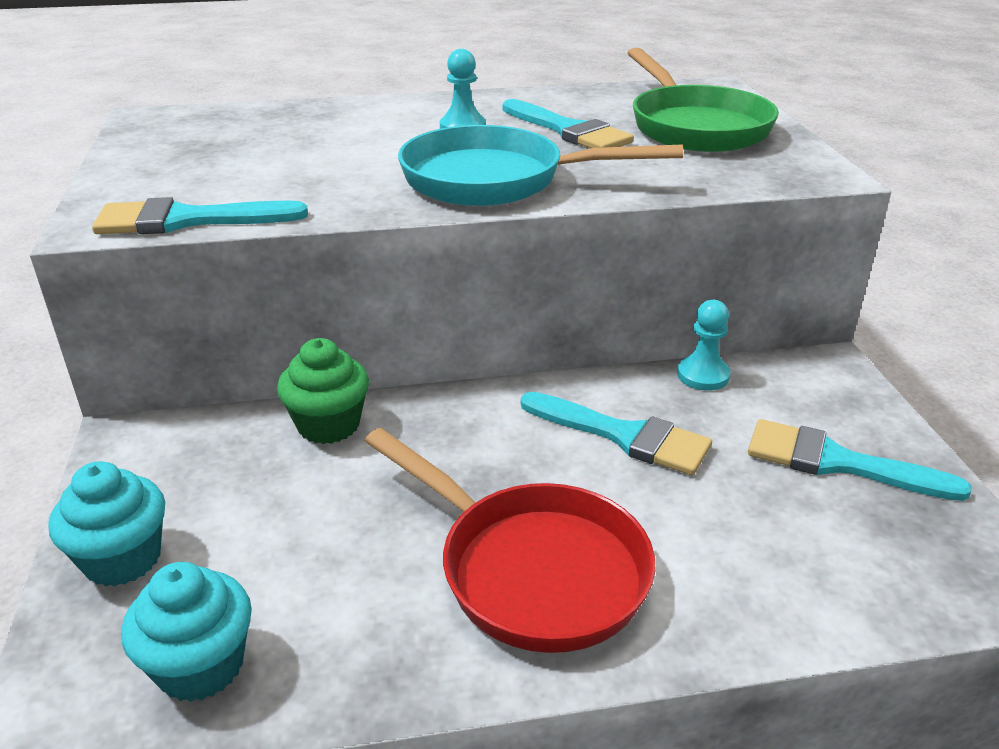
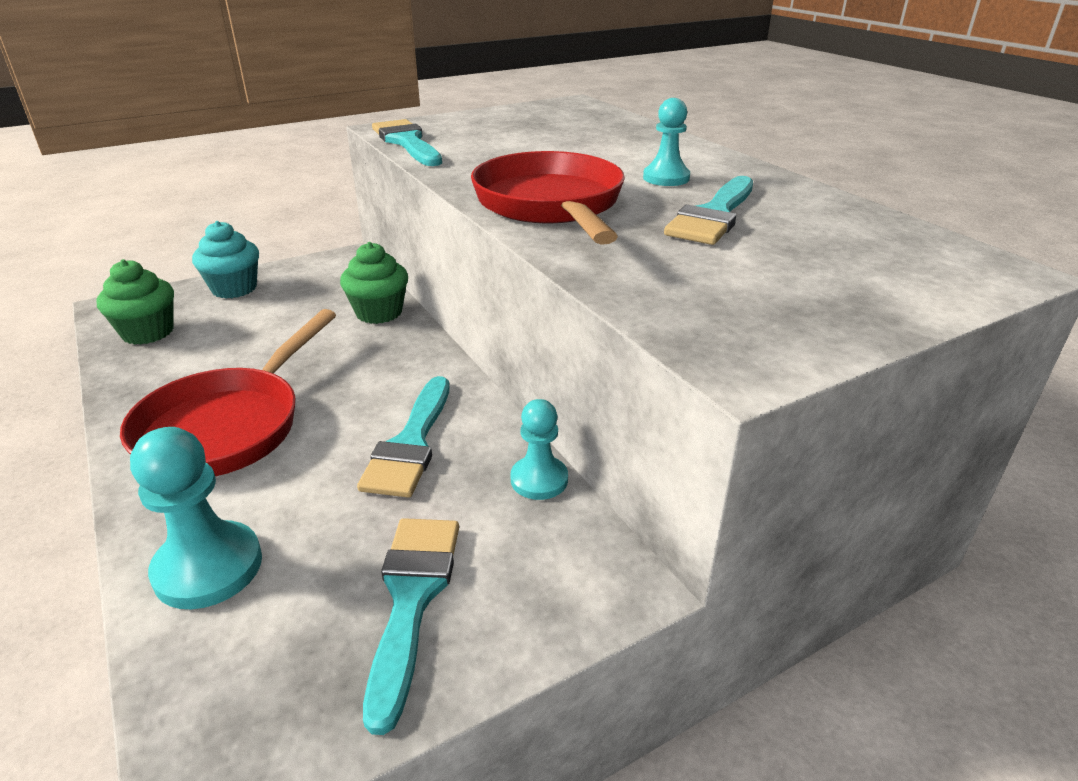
camera: 70 degrees right, 0 degrees up
turquoise cupcake [121,562,252,702] -> green cupcake [96,259,174,345]
turquoise pan [398,125,683,206] -> red pan [471,151,625,245]
green pan [628,48,779,152] -> none
none -> turquoise pawn [130,427,262,609]

